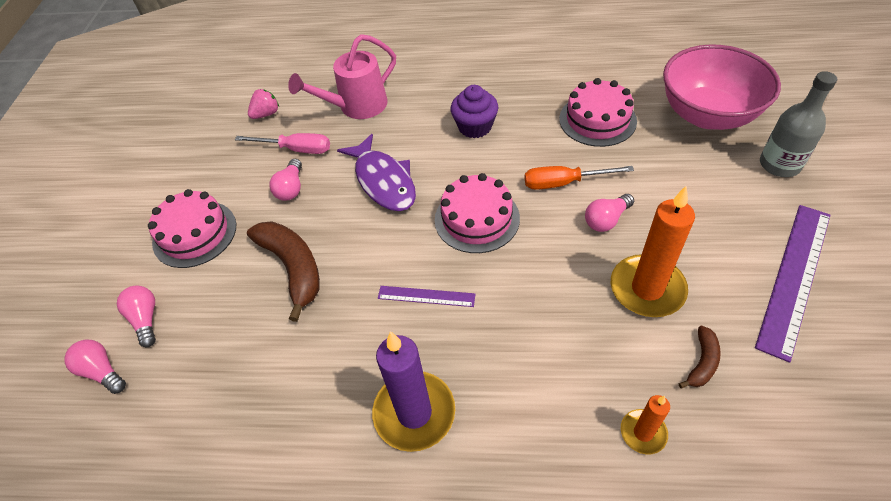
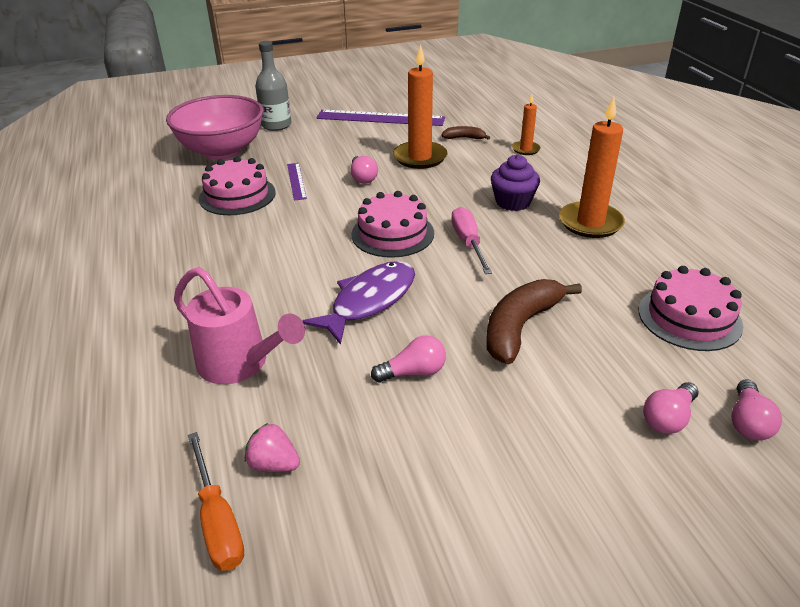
camera: 115 degrees left, 15 degrees down
pink cake [148,189,236,268] -> pink cake moved to [639,266,743,351]
pink screwdriver [235,133,330,154] -> pink screwdriver moved to [451,207,492,274]
purple candle [372,331,455,452] -> orange candle [559,97,625,238]
purple ruler [378,286,475,307] -> purple ruler moved to [287,163,307,201]
purple cupcake [451,85,498,138] -> purple cupcake moved to [491,155,540,211]
orange screwdriver [525,166,634,190] -> orange screwdriver moved to [188,432,244,571]
pink light bulb [585,194,634,232] -> pink light bulb turned 45 degrees clockwise [351,156,378,184]

